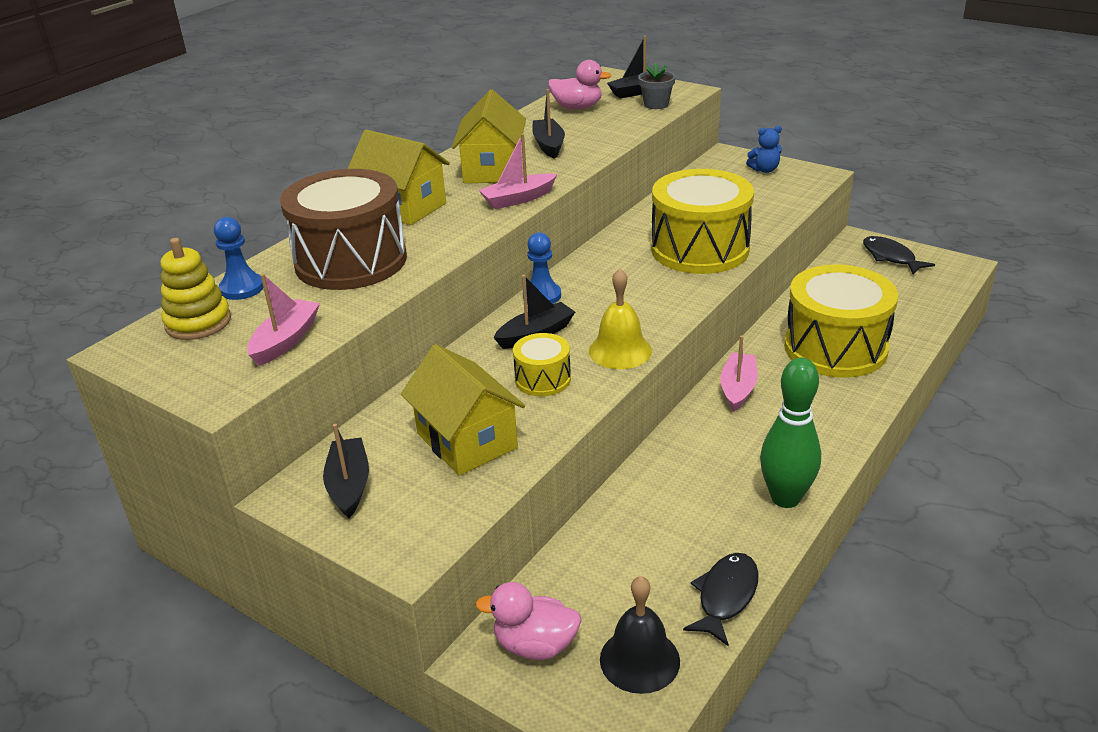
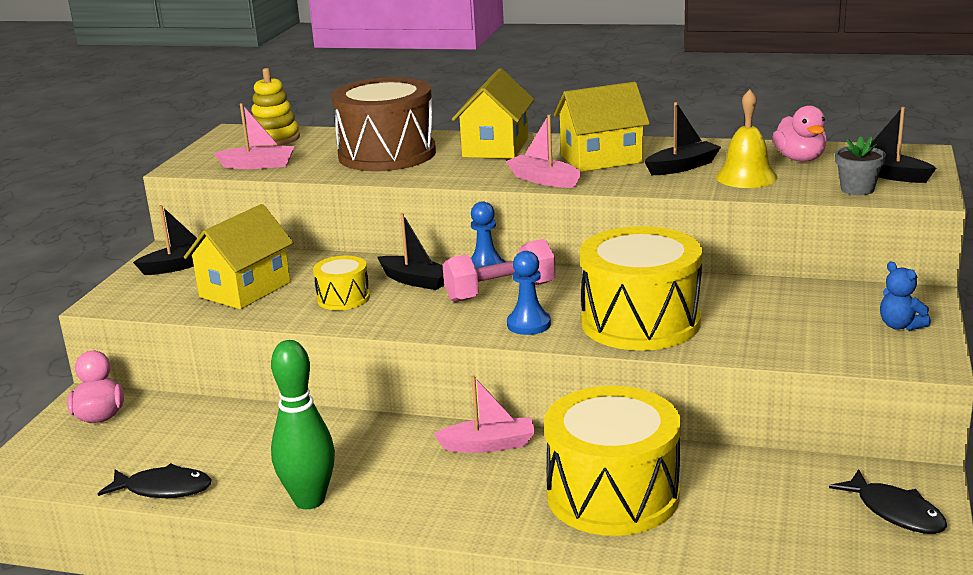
camera: 70 degrees right, 10 degrees down
blue pawn [214,217,263,300] -> blue pawn moved to [507,251,551,335]
yellow bell [589,268,652,369] -> yellow bell moved to [716,89,777,188]
black bell [600,576,680,694] -> none
black fish [863,236,935,275] -> black fish turned 105 degrees clockwise [829,469,947,534]
none -> pink dumbbell [443,239,556,302]

